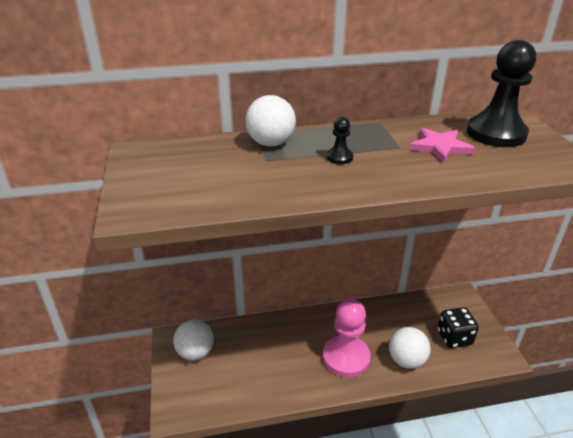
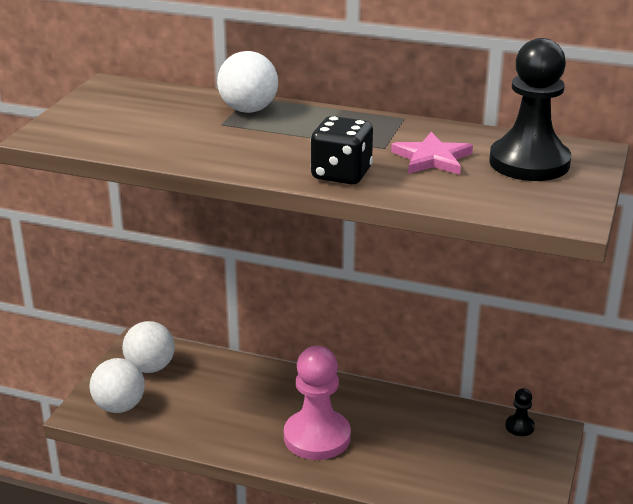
camera: 30 degrees right, 5 degrees down
black pawn [326,117,353,164] -> black pawn moved to [505,388,535,436]
white ball [389,327,431,369] -> white ball moved to [89,358,145,413]
black dice [437,307,479,348] -> black dice moved to [311,116,373,185]

